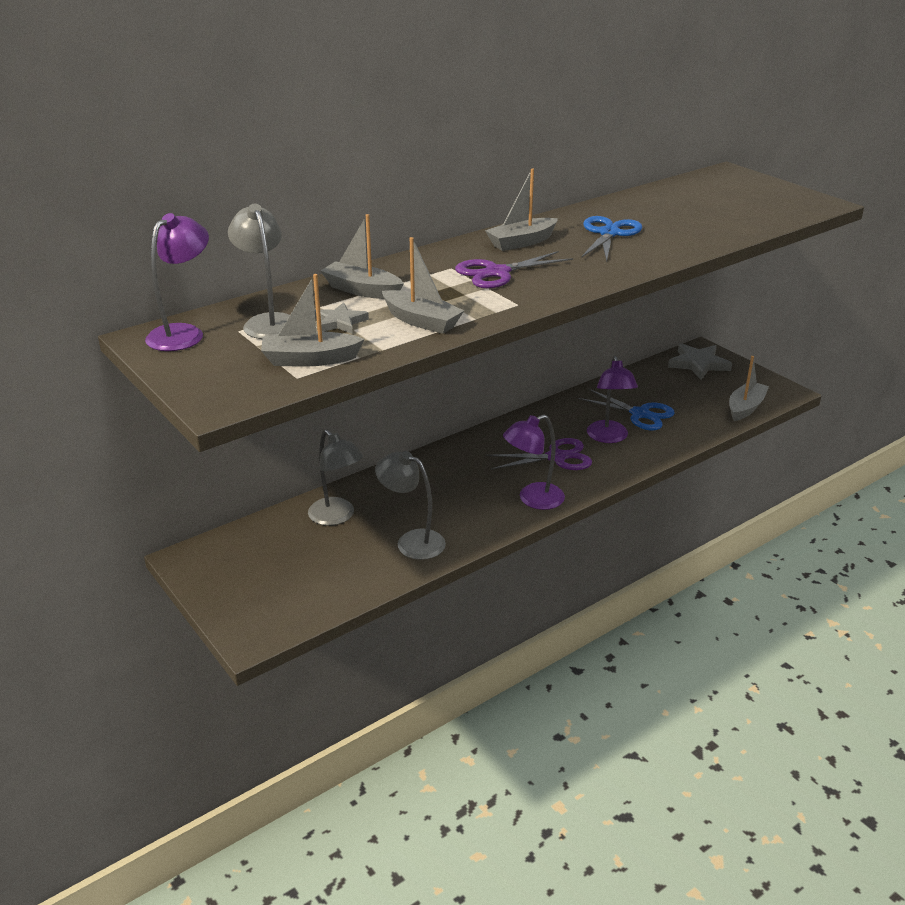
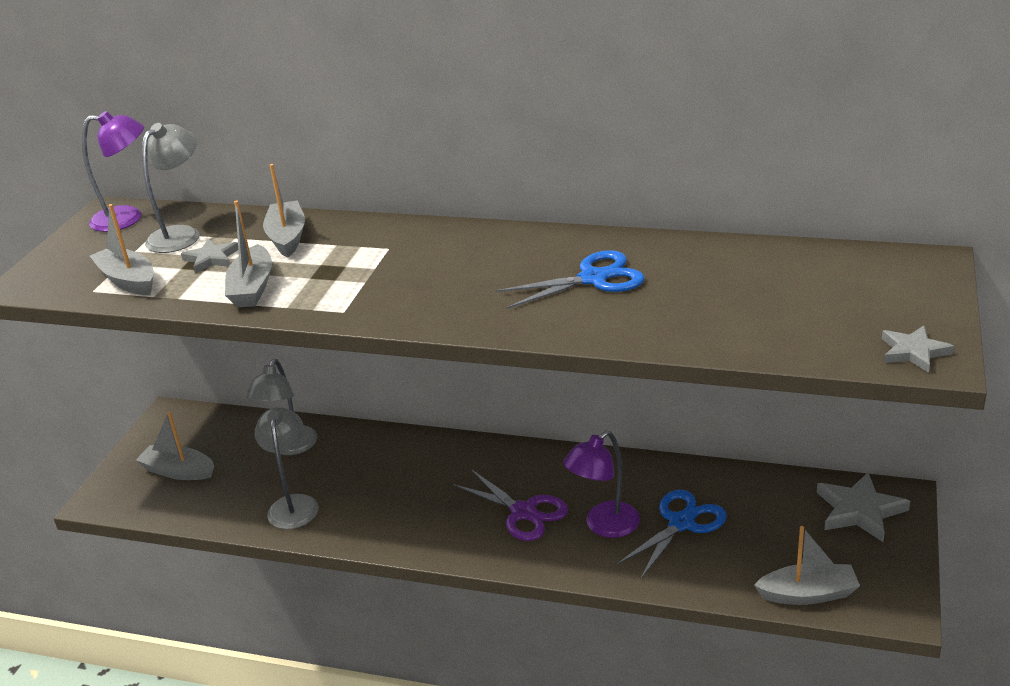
camera: 55 degrees right, 0 degrees up
purple scissors [455,251,573,288] -> none
grey boat [485,168,558,251] -> grey boat moved to [136,411,214,480]
purple lamp [503,415,565,510] -> none
blue scissors [578,389,675,431] -> blue scissors turned 135 degrees counterclockwise [616,490,727,578]
none -> grey star [882,325,954,373]

